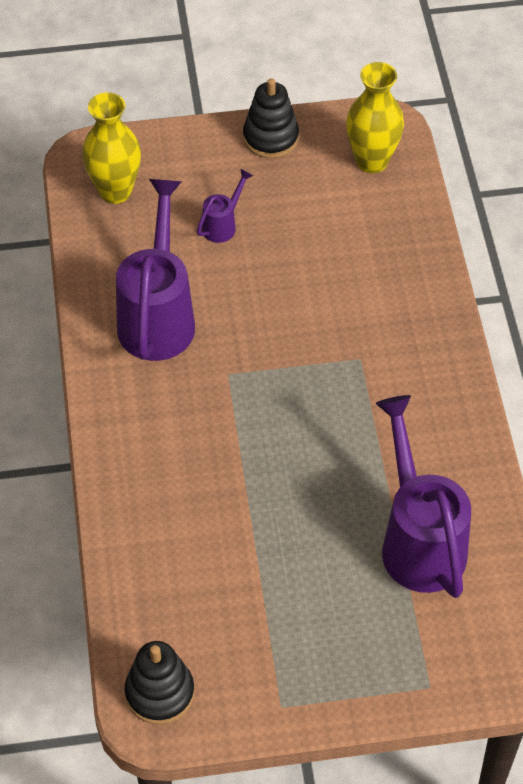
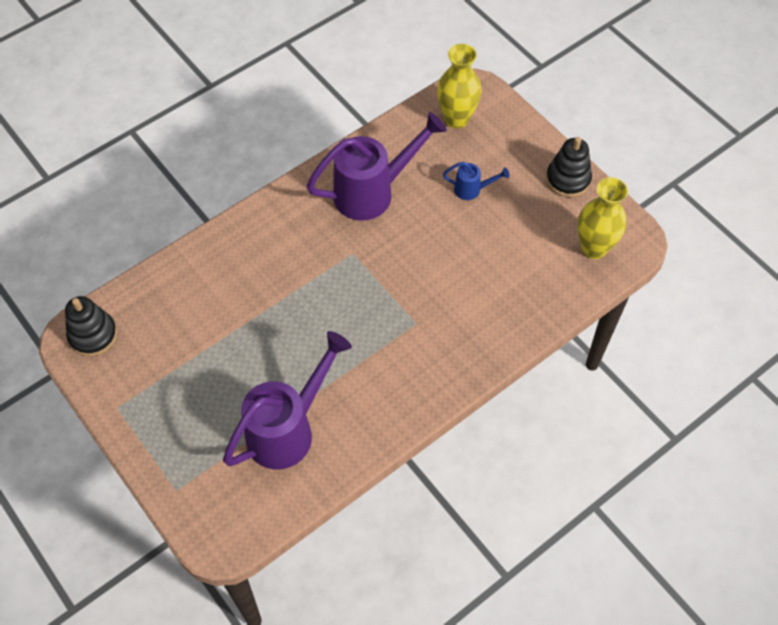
camera: 60 degrees right, 5 degrees up
purple watering can [197,169,253,243] -> blue watering can [443,162,509,200]

